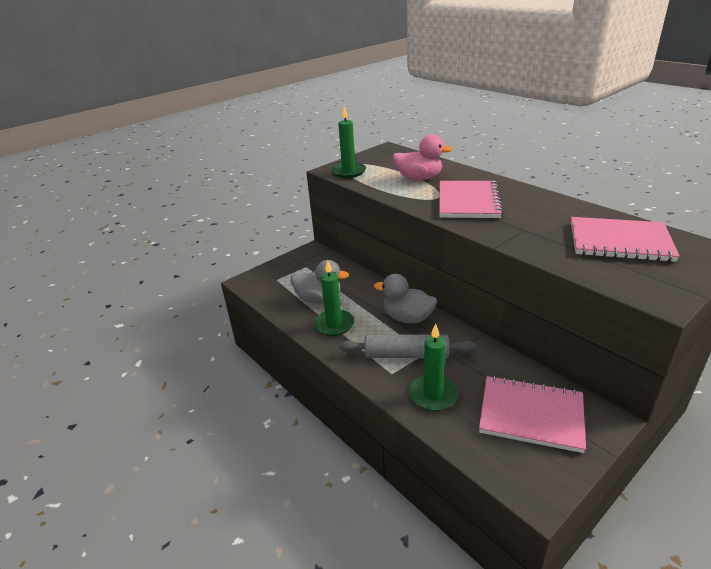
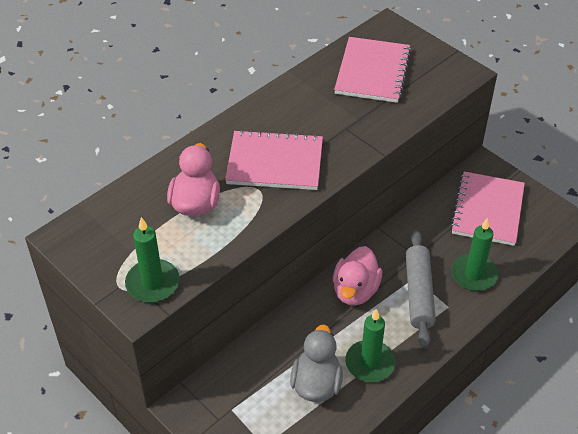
camera: 95 degrees left, 15 degrees up
grey duck [374,274,437,324] -> pink duck [333,246,382,306]

